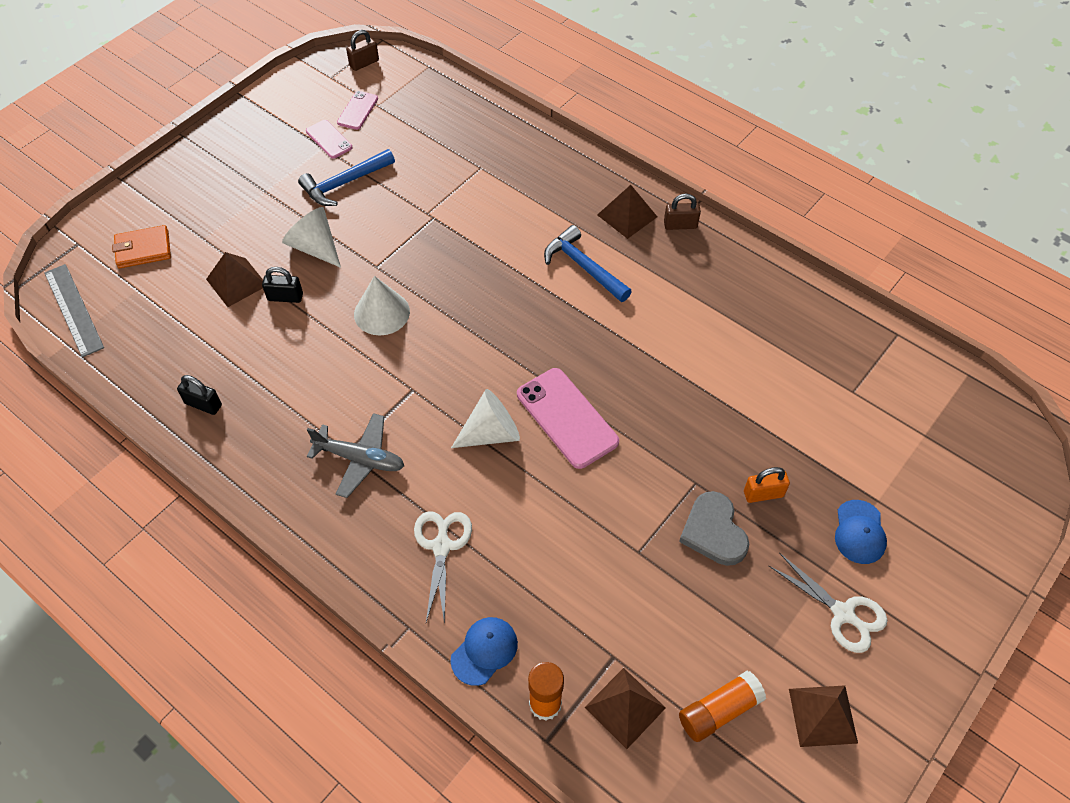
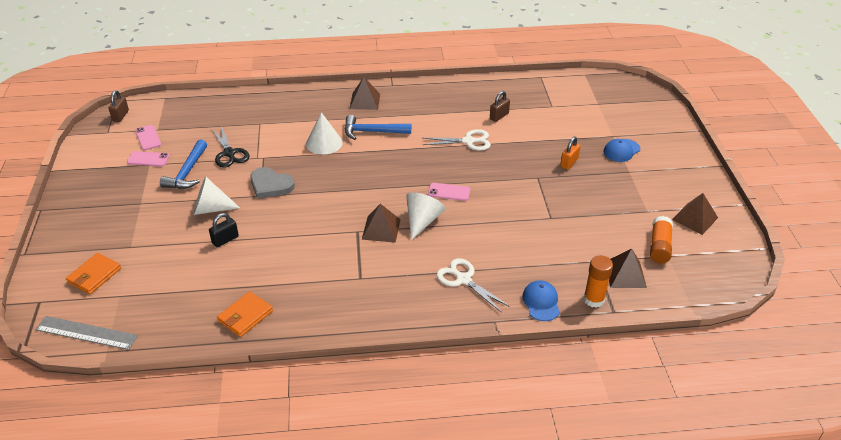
camera: 45 degrees left, 15 degrees down
black padlock [177,375,222,415] -> orange wallet [217,291,273,337]
brown pyramid [206,252,263,307] -> brown pyramid moved to [362,204,401,243]
grey plane [307,413,404,498] -> none
white cone [354,276,410,336] -> white cone moved to [306,112,343,155]
pink phone [517,368,619,469] -> pink phone [428,183,470,201], size x0.56
brown padlock [664,194,701,230] -> brown padlock moved to [490,91,510,122]
grey heart [679,491,749,566] -> grey heart moved to [250,167,295,199]
white scissors [769,553,887,653] -> white scissors moved to [422,129,491,151]
blue cap [835,500,887,564] -> blue cap turned 90 degrees clockwise [603,139,640,162]
none -> black scissors [212,126,250,167]

